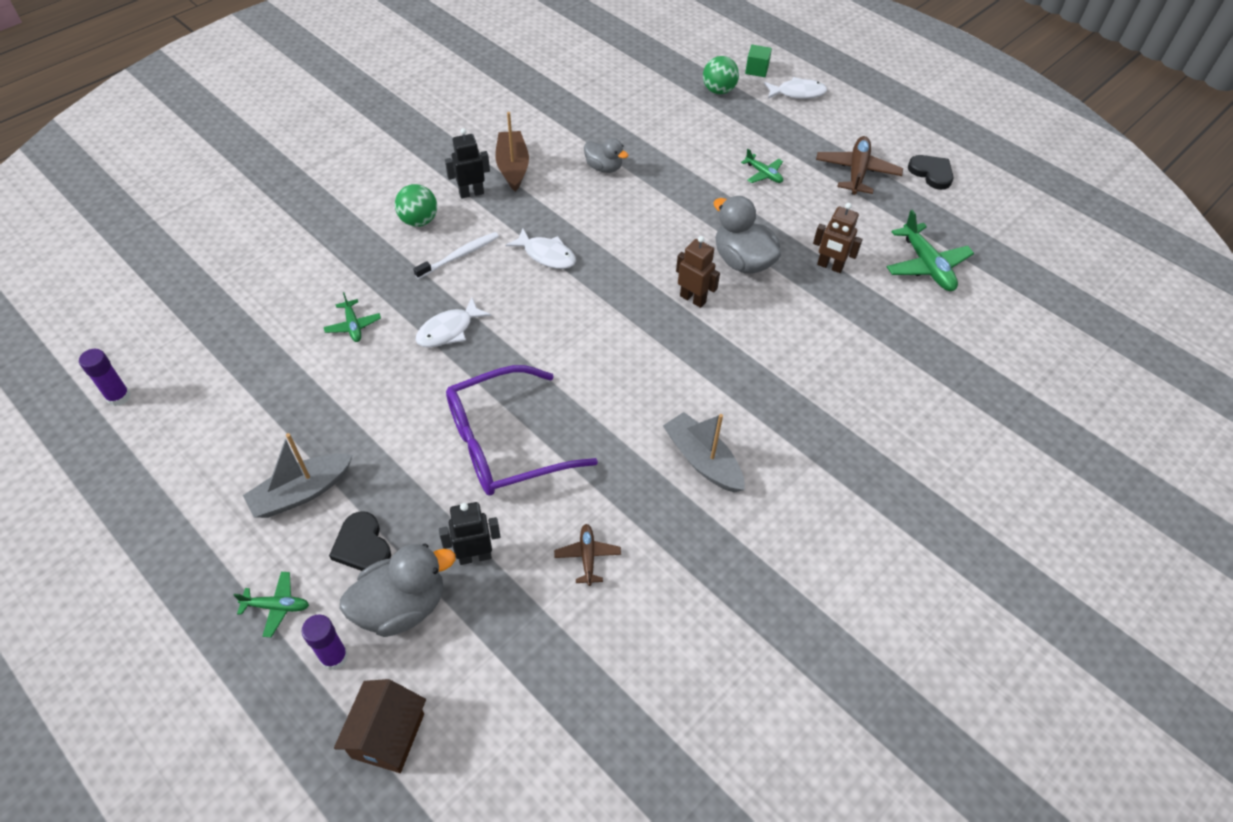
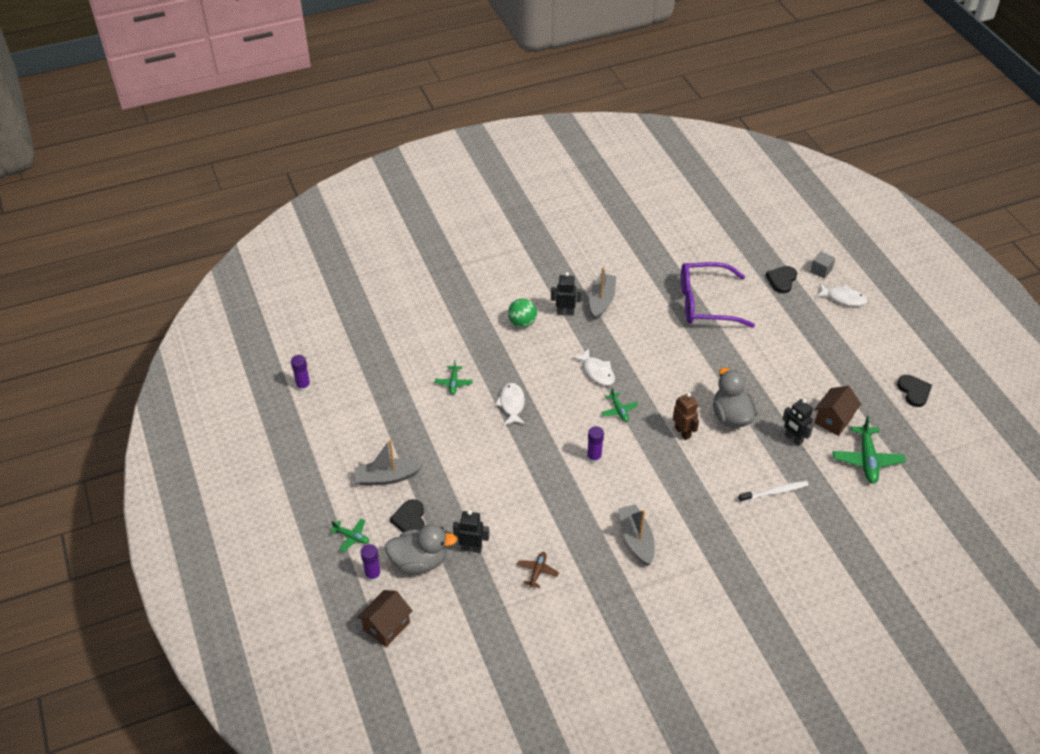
camera: 25 degrees right, 5 degrees down
white toothbrush [413,232,499,279] -> white toothbrush moved to [738,481,809,502]
white fish [416,298,491,348] -> white fish turned 105 degrees clockwise [495,383,526,426]
purple glasses [446,365,598,496] -> purple glasses moved to [681,262,755,328]
brown boat [495,112,529,192] -> grey boat [589,267,616,319]
grey duck [584,138,628,173] -> none
green ball [703,56,739,94] -> black heart [766,266,797,294]
green plane [741,149,783,183] -> green plane moved to [601,388,638,422]
green cube [745,45,772,77] -> grey cube [810,251,835,279]
brown robot [813,203,863,273] -> black robot [782,399,813,446]
brown plane [816,136,903,195] -> none
none -> purple glue stick [587,426,604,464]
none -> brown house [814,386,861,436]

